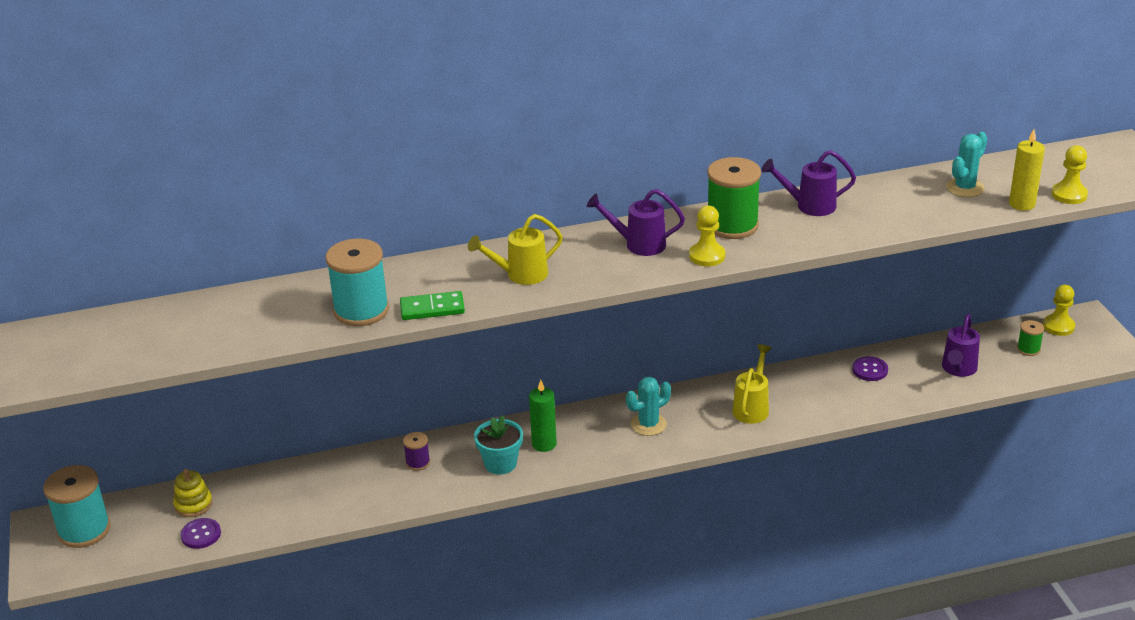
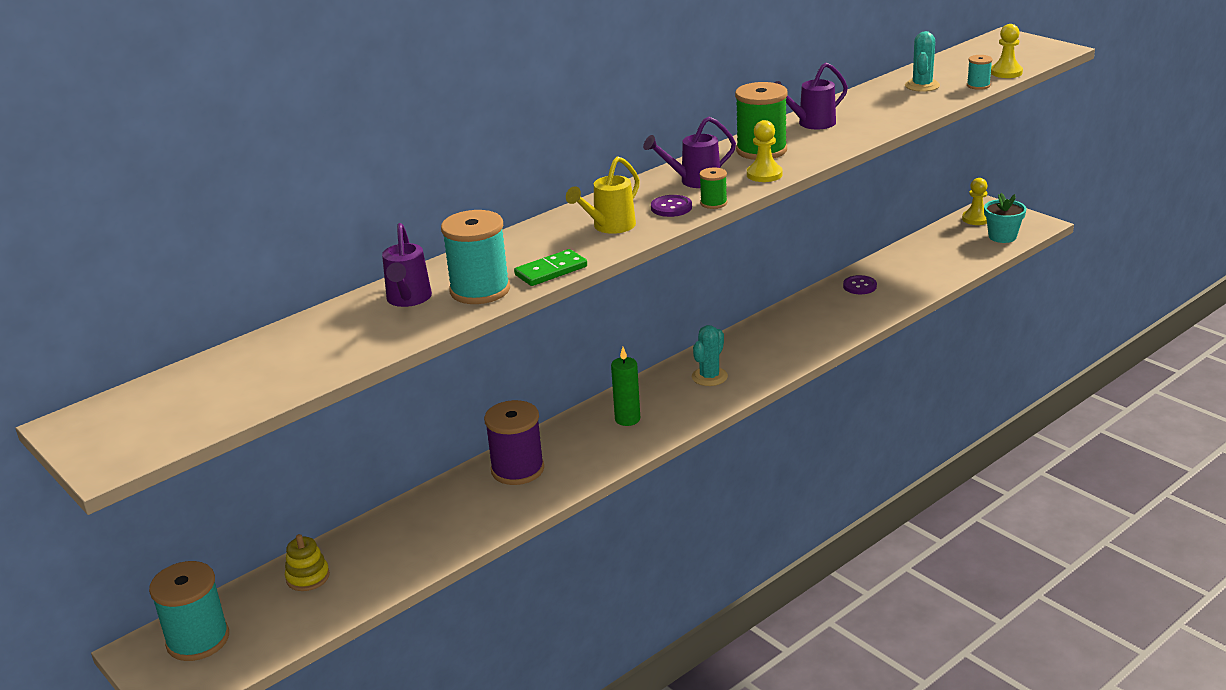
camera: 25 degrees left, 5 degrees down
purple button [180,518,221,549] -> purple button moved to [651,195,692,217]
purple spool [403,432,430,471] -> purple spool [484,400,544,485], size x2.04
turquoise flower pot [474,415,523,475] -> turquoise flower pot moved to [984,193,1027,243]
yellow watering can [732,344,772,424] -> none
purple watering can [942,314,980,377] -> purple watering can moved to [382,223,432,307]
yellow candle [1009,129,1045,211] -> turquoise spool [967,55,993,90]
green spool [1017,320,1044,356] -> green spool moved to [699,168,727,209]

